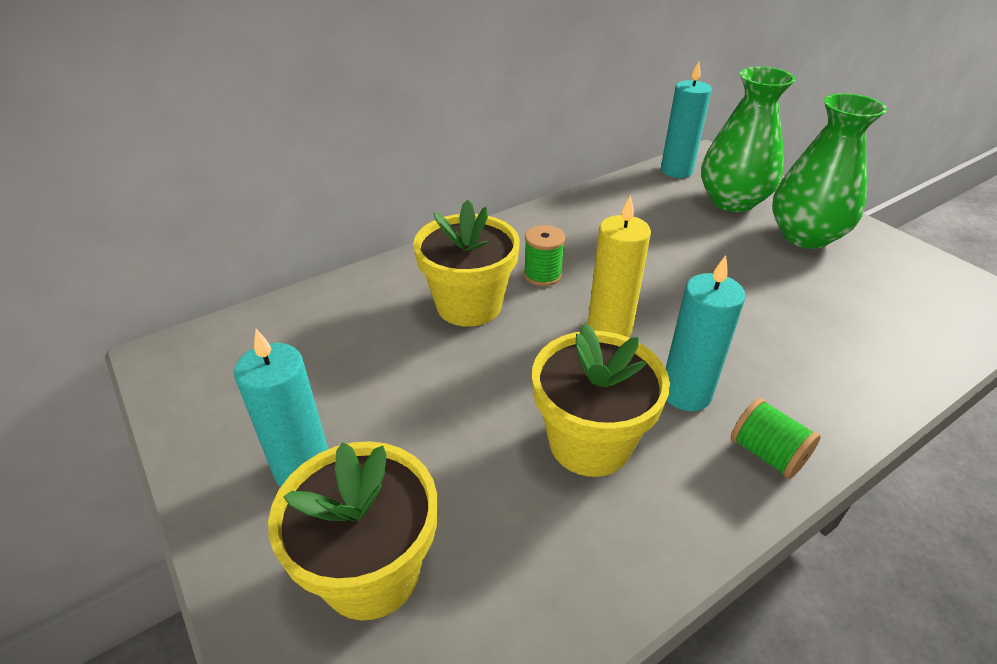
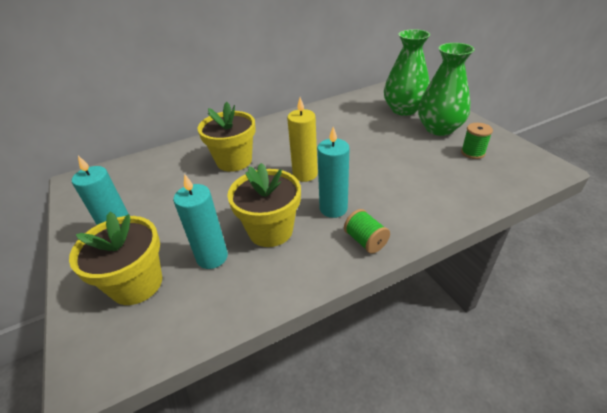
camera: 10 degrees right, 0 degrees up
green spool [524,225,565,286] -> green spool moved to [461,123,493,159]
turquoise candle [661,61,712,178] -> turquoise candle moved to [173,174,228,269]

